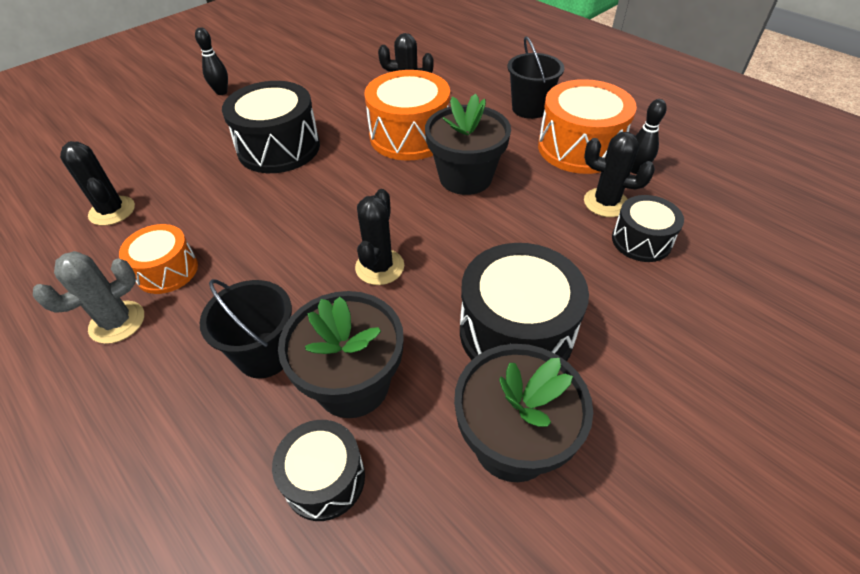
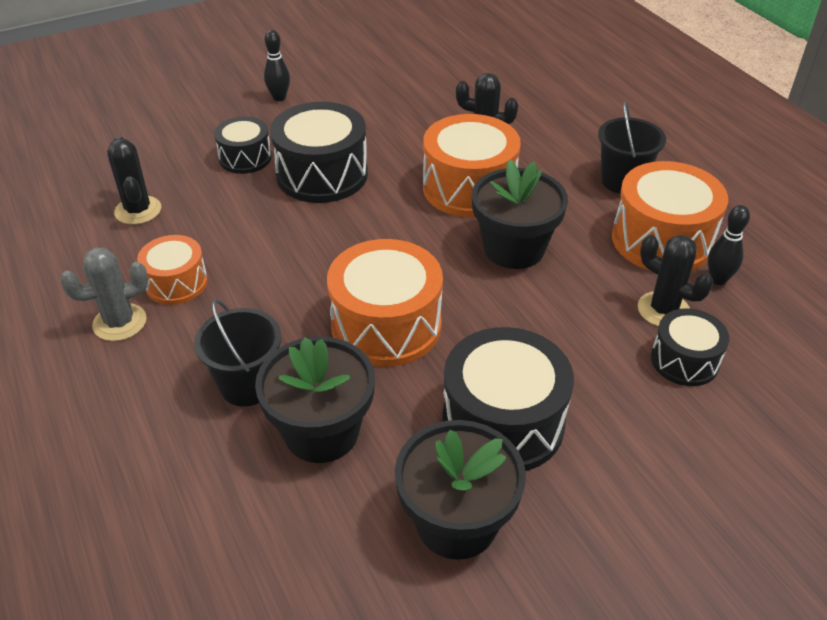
camera: 15 degrees right, 5 degrees down
black drum [272,420,365,521] -> black drum moved to [214,116,272,174]
black cactus [355,189,404,285] -> orange drum [327,239,443,367]

